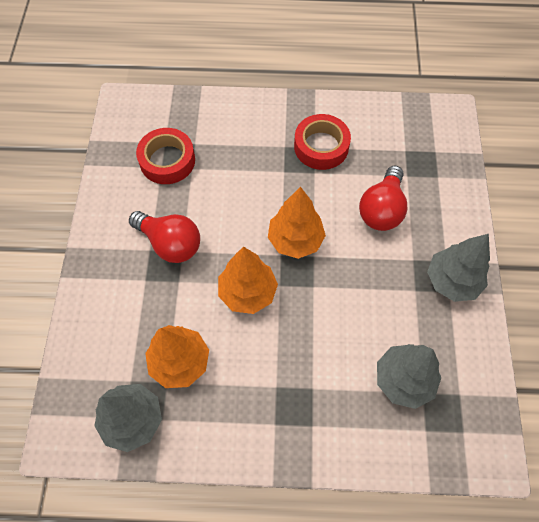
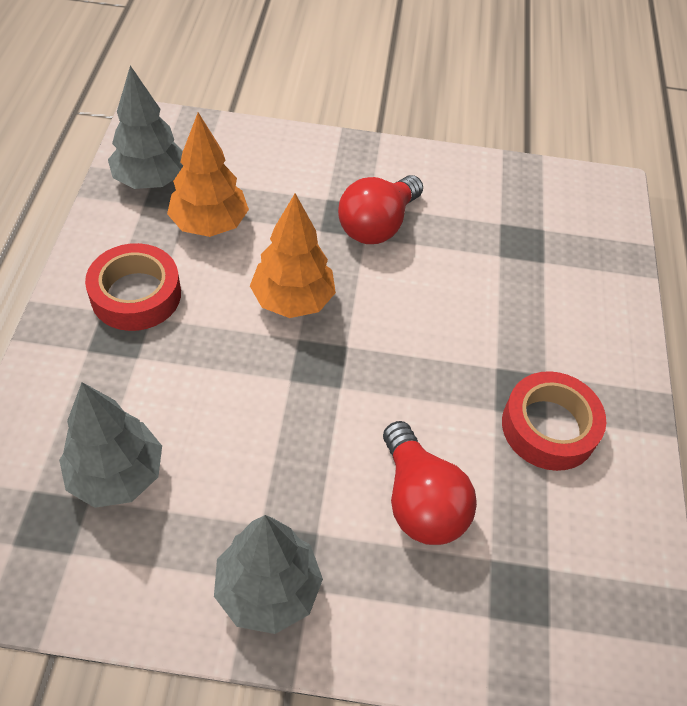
camera: 90 degrees right, 10 degrees down
red tape [136,128,195,184] -> red tape moved to [85,243,181,331]
orange tree [268,187,326,259] -> none
red light bulb [359,165,407,231] -> red light bulb turned 135 degrees counterclockwise [383,421,477,545]

